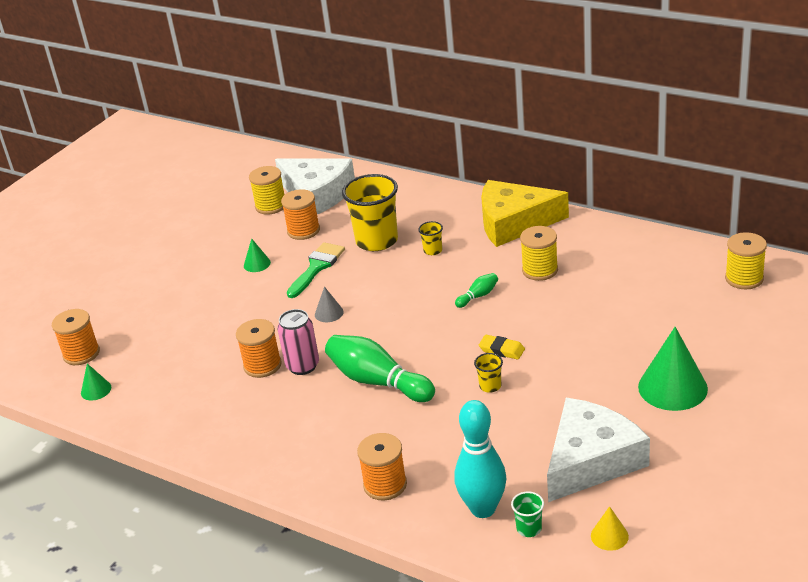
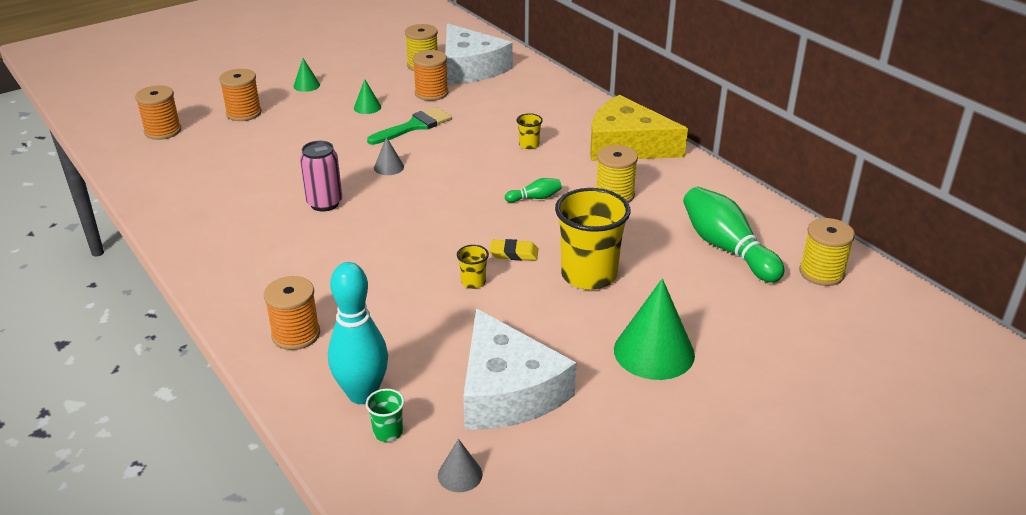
camera: 20 degrees right, 0 degrees up
green cone [81,363,111,401] -> green cone moved to [293,58,320,92]
orange spool [236,319,282,378] -> orange spool moved to [219,69,262,121]
green bowling pin [325,335,435,402] -> green bowling pin moved to [683,187,785,283]
yellow cup [342,174,398,251] -> yellow cup moved to [555,188,631,290]
yellow eraser [479,335,525,360] -> yellow eraser turned 45 degrees counterclockwise [489,239,538,260]
white cheese [547,398,650,502] -> white cheese turned 90 degrees clockwise [463,308,577,430]
yellow cone [591,506,629,551] -> grey cone [438,439,483,492]

